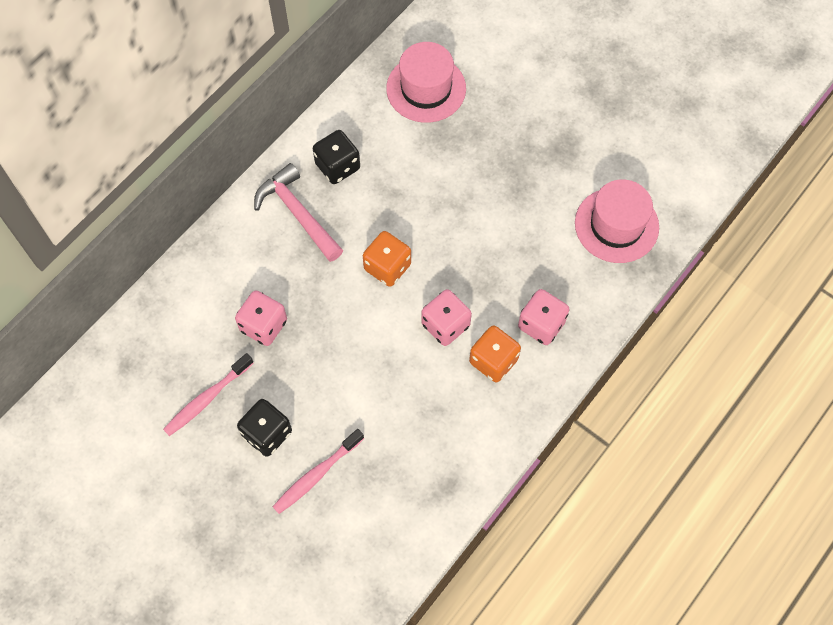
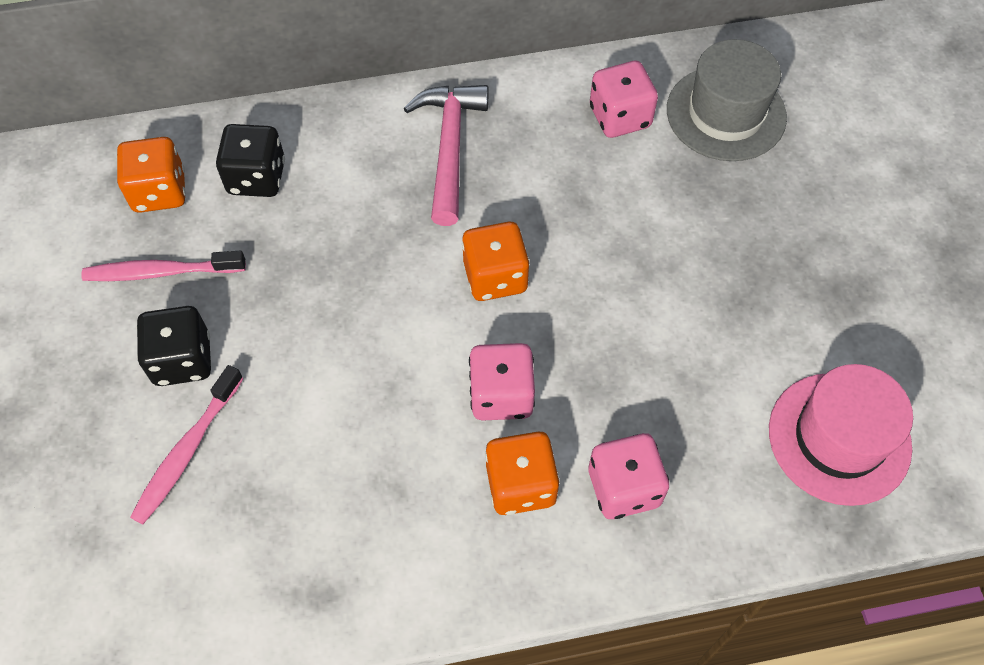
camera: 40 degrees right, 5 degrees down
pink dice [235,290,287,346] -> pink dice moved to [590,61,658,138]
pink toothbrush [273,429,364,514] -> pink toothbrush turned 60 degrees counterclockwise [130,365,243,524]
black dice [313,130,360,184] -> black dice moved to [216,124,285,197]
pink hat [386,42,466,123] -> grey hat [667,39,787,161]
none -> orange dice [117,137,186,213]

